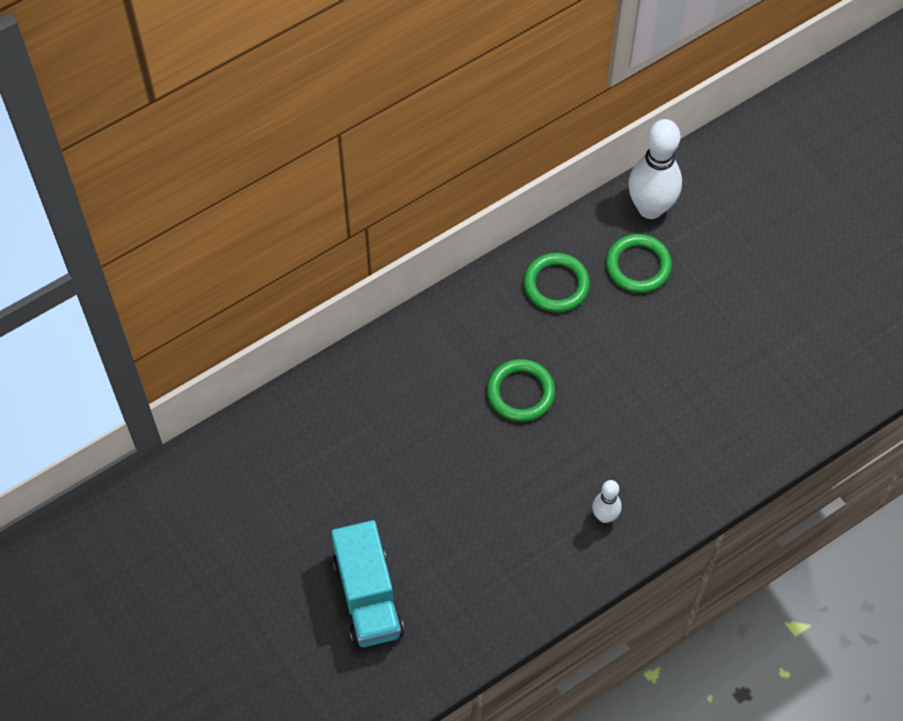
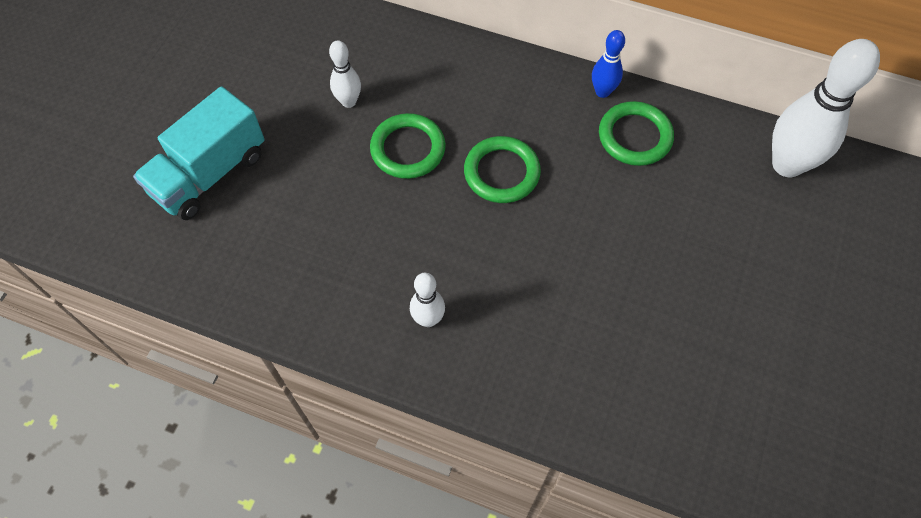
camera: 55 degrees right, 0 degrees up
green ring [606,234,672,293] -> green ring moved to [370,113,446,179]
none -> white bowling pin [329,40,361,108]
none -> blue bowling pin [592,30,625,98]

